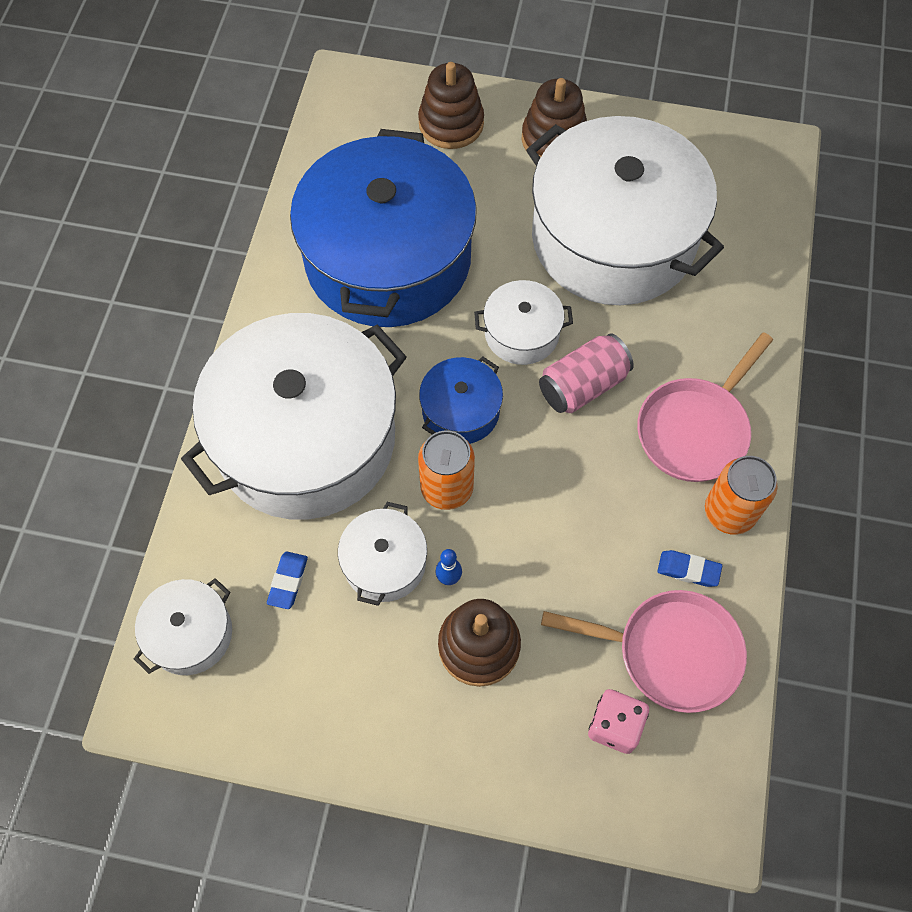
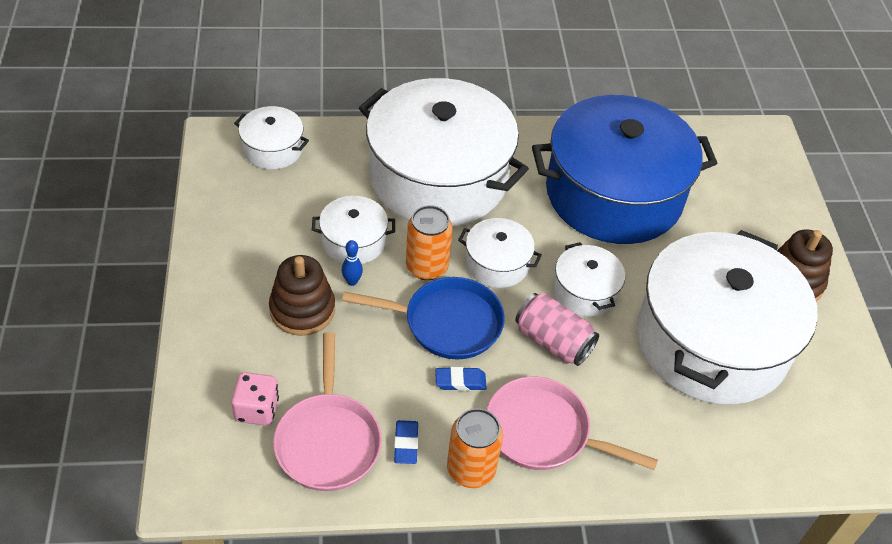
camera: 70 degrees right, 15 degrees down
blue eraser [267,552,308,609] -> blue eraser moved to [435,367,487,391]
brown stacking toy [418,62,484,149] -> none
blue pot [419,357,503,444] -> white pot [458,218,542,288]
none -> blue pan [342,277,505,360]

